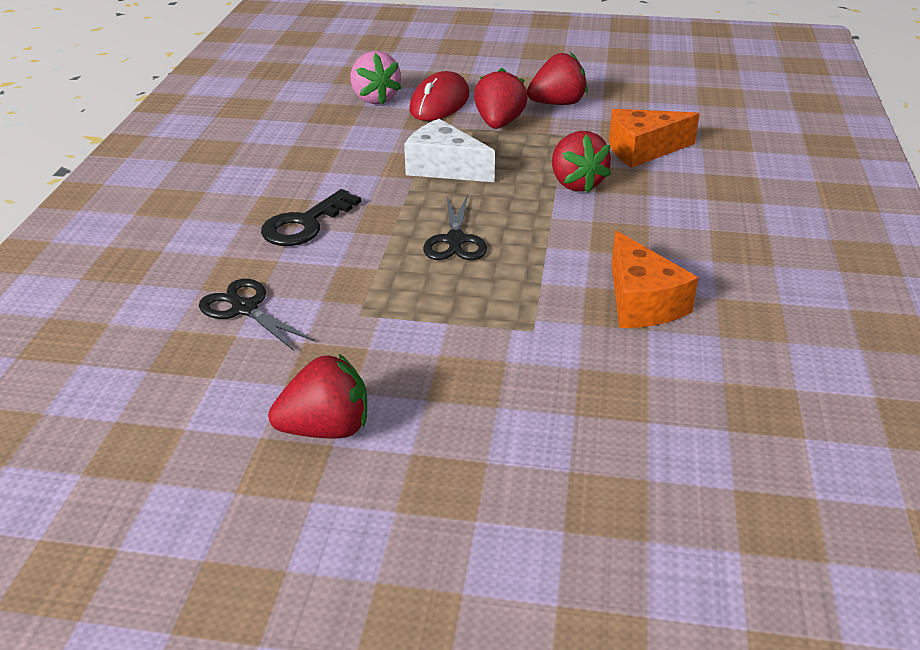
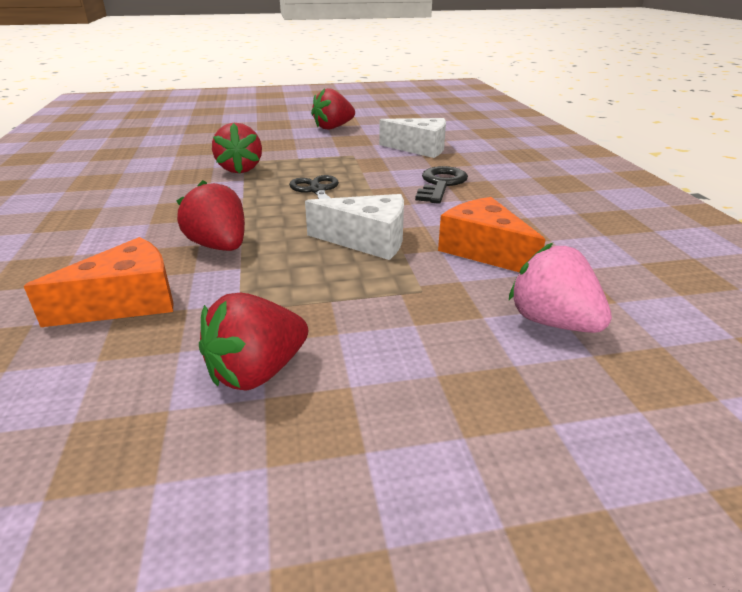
camera: 160 degrees right, 5 degrees down
black scissors [199,279,315,352] -> white cheese [379,118,446,158]
red mouse [409,71,469,121] -> none
red strawberry [474,68,528,129] -> red strawberry moved to [212,123,262,174]
orange cheese [611,230,699,328] -> orange cheese moved to [438,197,545,273]

